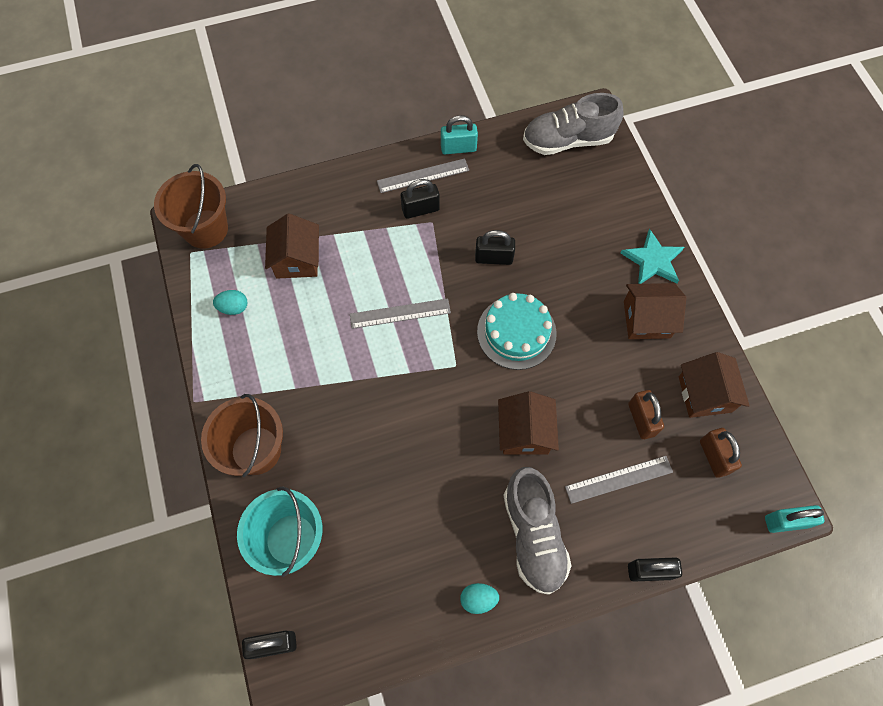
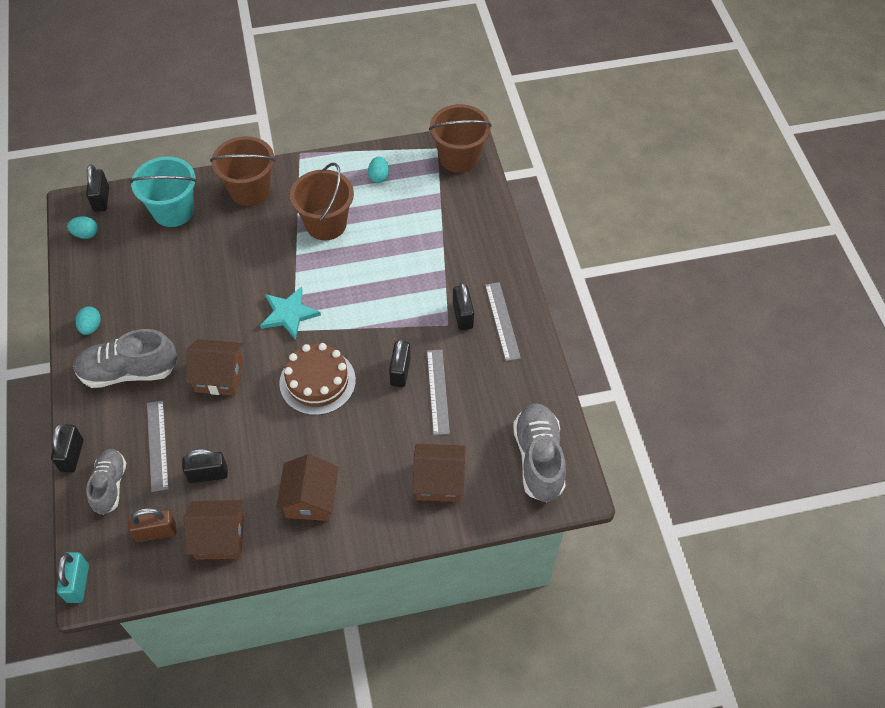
camera: 95 degrees right, 10 degrees down
brown house [265,213,319,279] -> brown house moved to [412,444,465,502]
grey ruler [350,298,451,329] -> grey ruler moved to [427,350,450,435]
turquoise padlock [441,115,478,154] -> none
turquoise cake [477,293,557,370] -> brown cake [279,343,356,415]
turquoise star [621,229,684,284] -> turquoise star moved to [260,286,321,340]
brown padlock [628,390,664,439] -> black padlock [182,449,228,483]
none -> turquoise egg [67,216,98,239]
none -> grey shoe [86,449,126,515]
none -> brown bucket [290,163,354,240]

